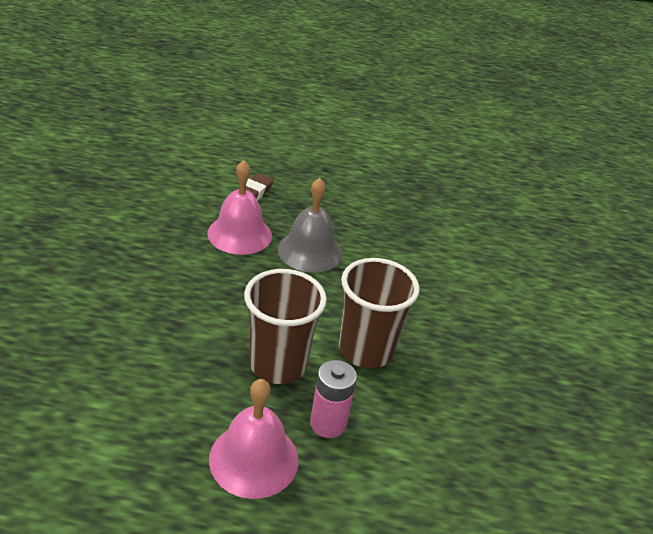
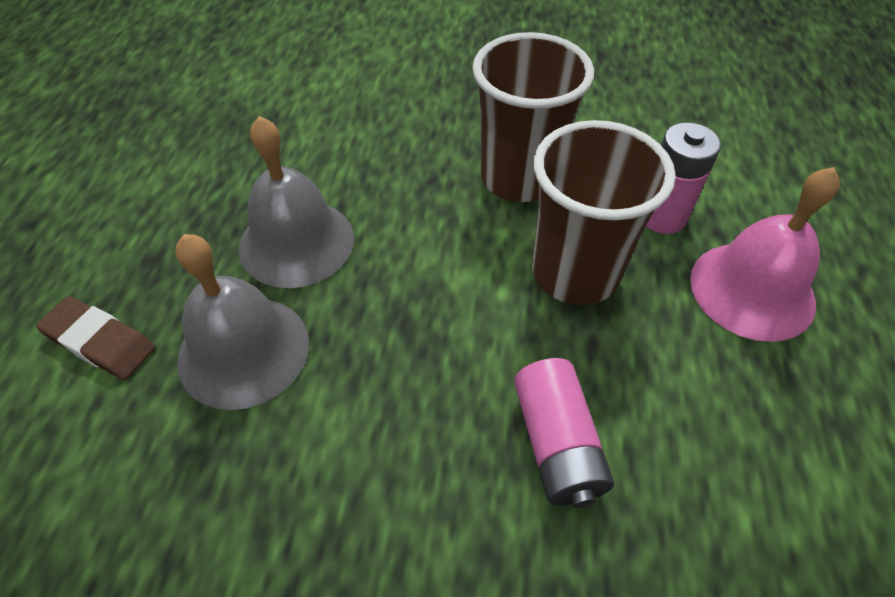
camera: 85 degrees left, 15 degrees up
pink bell [207,160,272,255] -> grey bell [176,234,309,410]
none -> pink battery [514,358,614,508]

